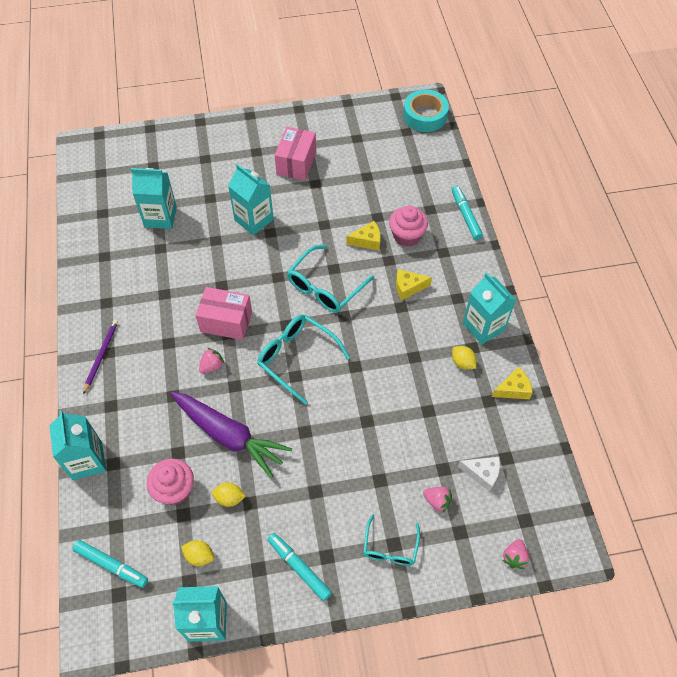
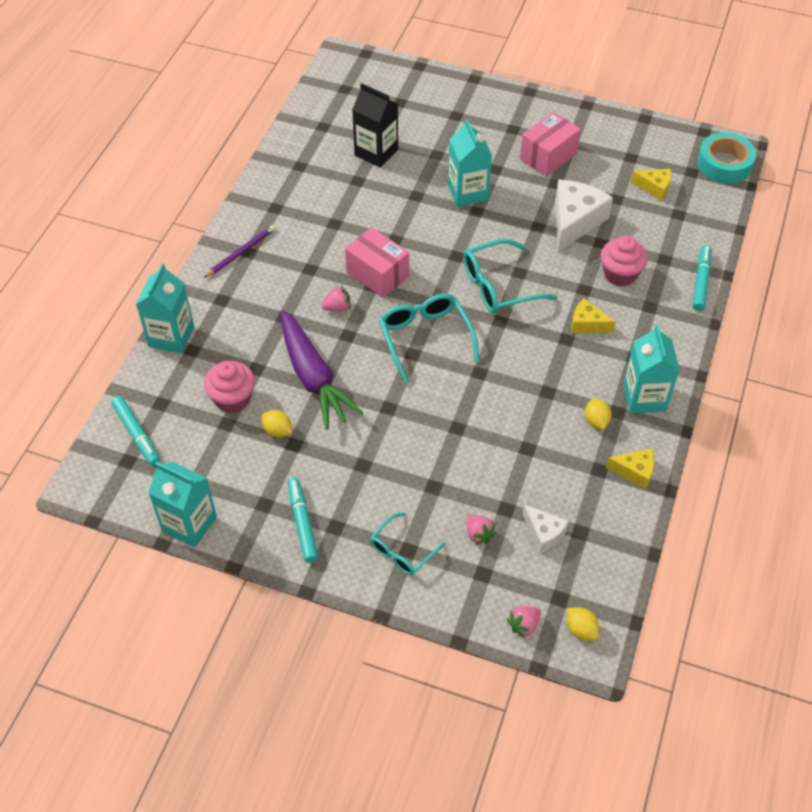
camera: 30 degrees right, 5 degrees down
turquoise carton [131,168,177,229] -> black carton [352,83,398,167]
yellow lemon [181,540,214,566] -> yellow lemon moved to [567,607,599,640]
yellow cheese [346,221,381,250] -> yellow cheese moved to [631,169,672,201]
none -> white cheese [555,179,613,252]

